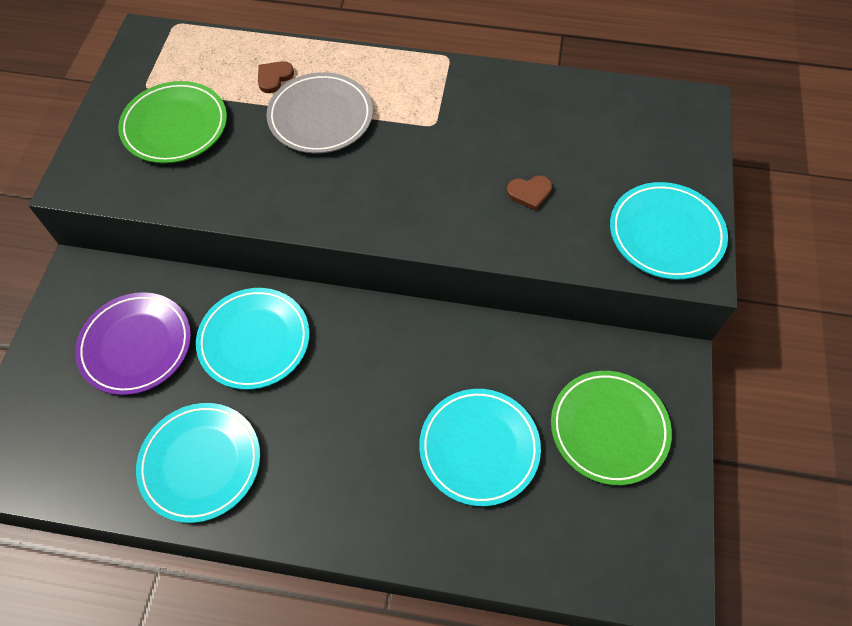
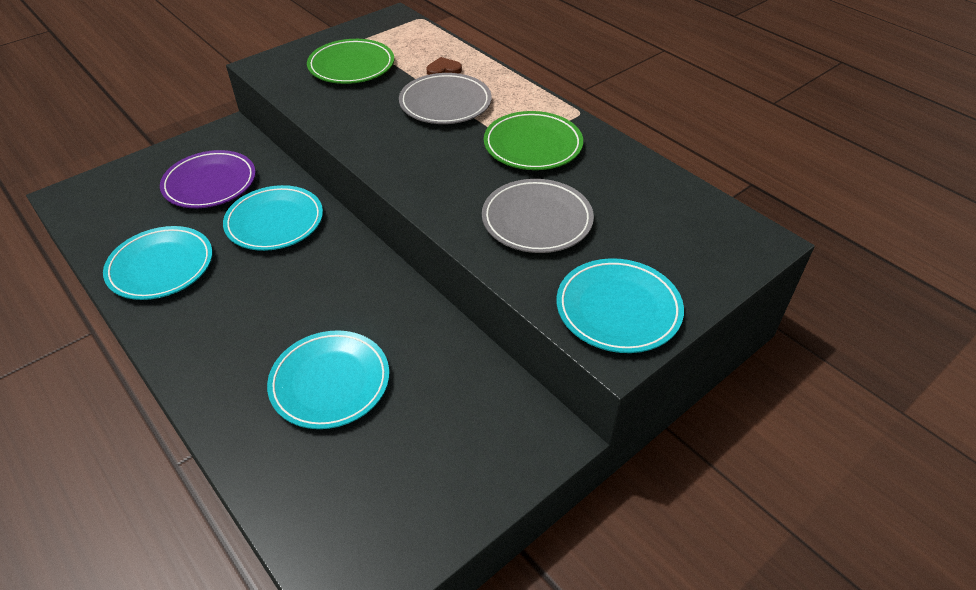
camera: 40 degrees right, 15 degrees down
brown heart [507,175,552,210] -> grey plate [482,179,594,253]
green plate [551,371,672,485] -> green plate moved to [484,111,583,170]

